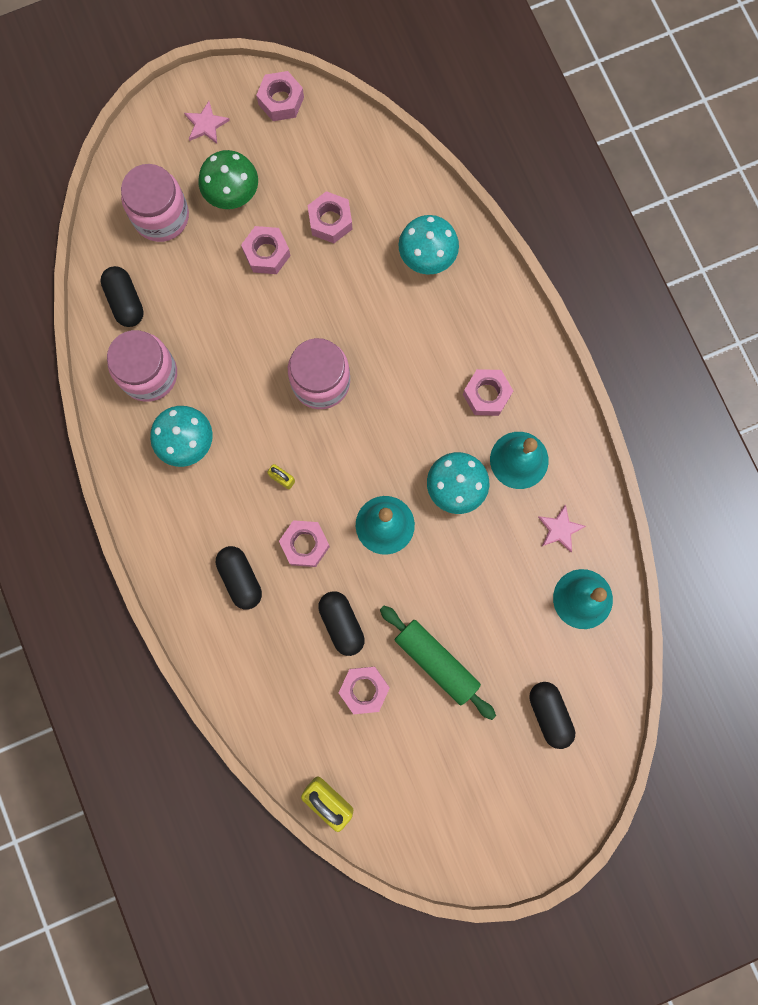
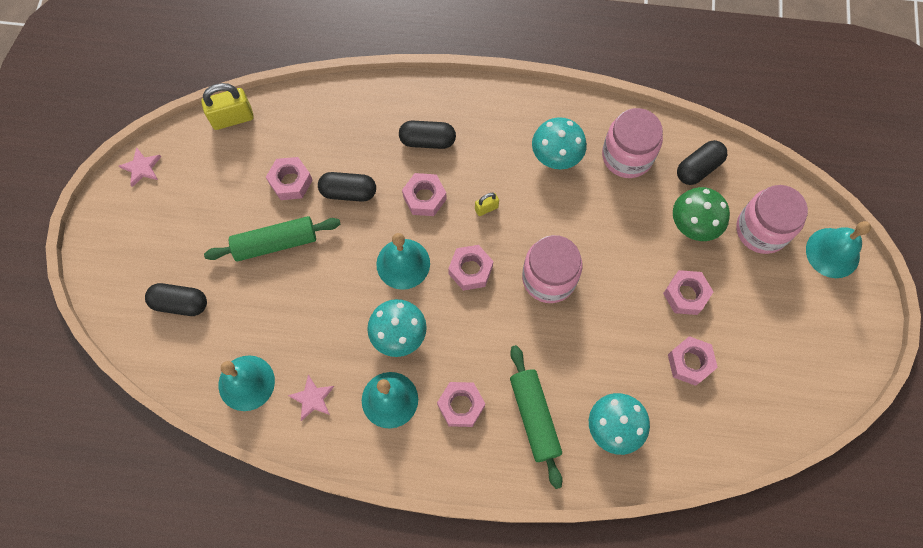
camera: 120 degrees right, 10 degrees down
black capsule [100,266,144,327] -> black capsule turned 45 degrees counterclockwise [677,140,727,185]
pink star [184,101,230,144] -> pink star moved to [119,147,161,187]
green mushroom [198,150,258,209] -> green mushroom moved to [673,187,730,241]
pink nut [256,71,304,121] -> pink nut moved to [448,245,493,291]
none -> green rolling pin [510,345,562,489]
none -> turquoise bell [806,221,871,278]

